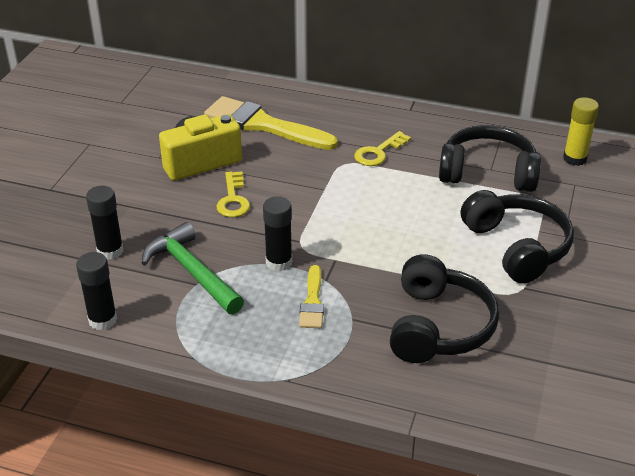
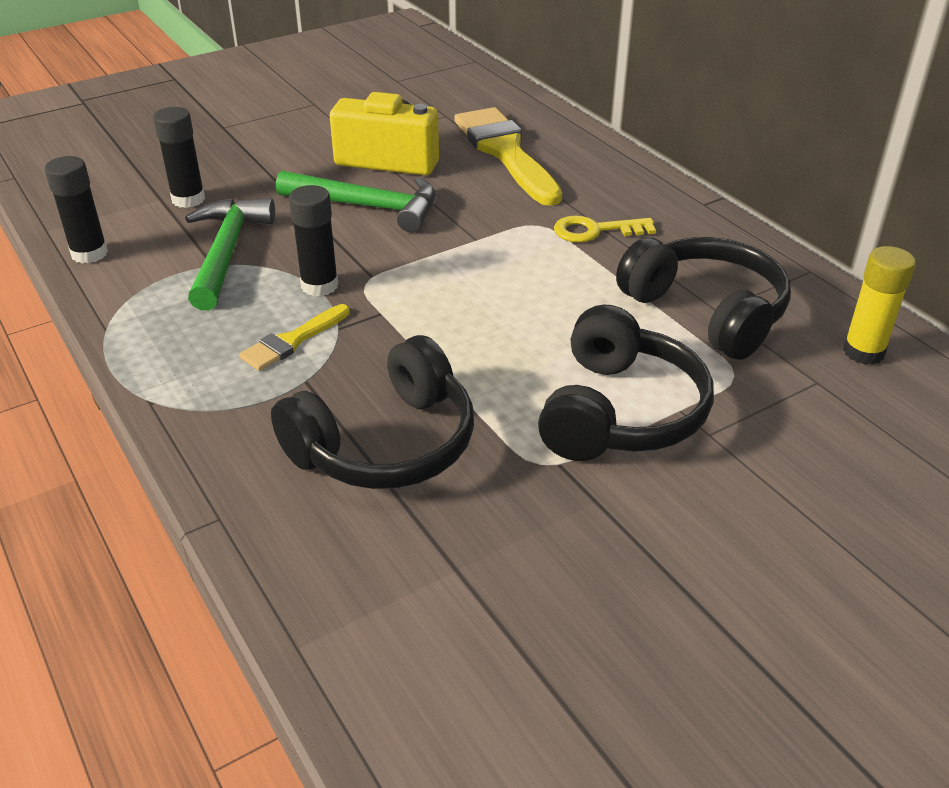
camera: 40 degrees right, 0 degrees up
yellow key [216,171,250,217] -> green hammer [276,170,436,232]

